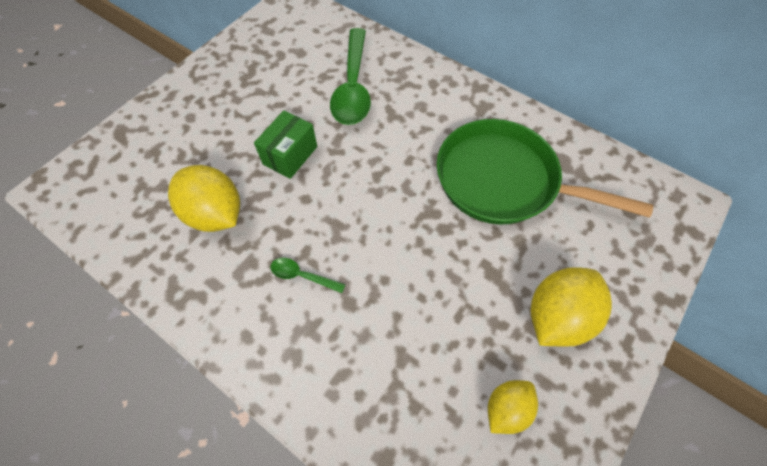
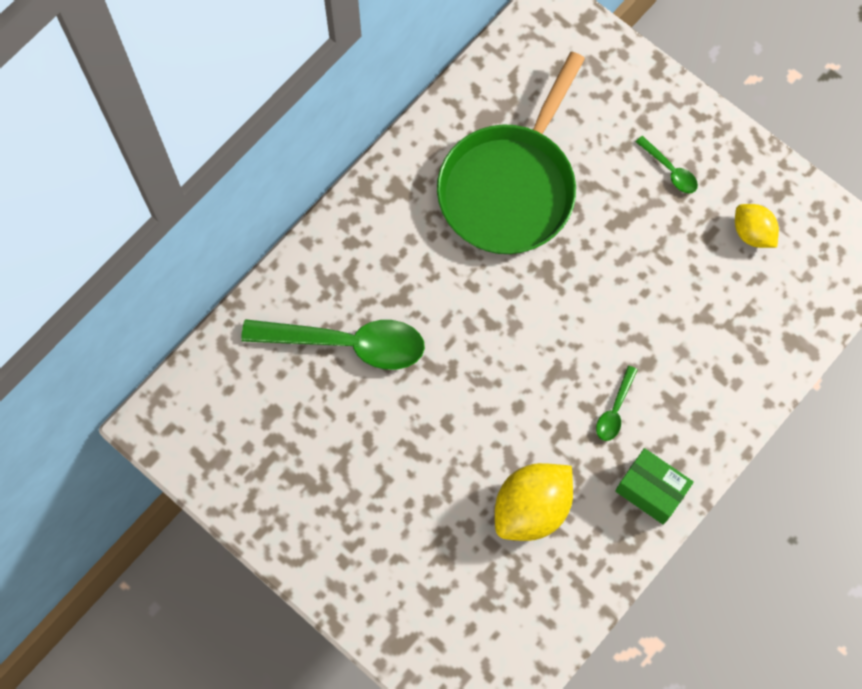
camera: 85 degrees left, 10 degrees up
green box [254,110,317,179] -> green box moved to [615,448,694,525]
yellow lemon [531,267,612,347] -> green spoon [636,136,698,194]

